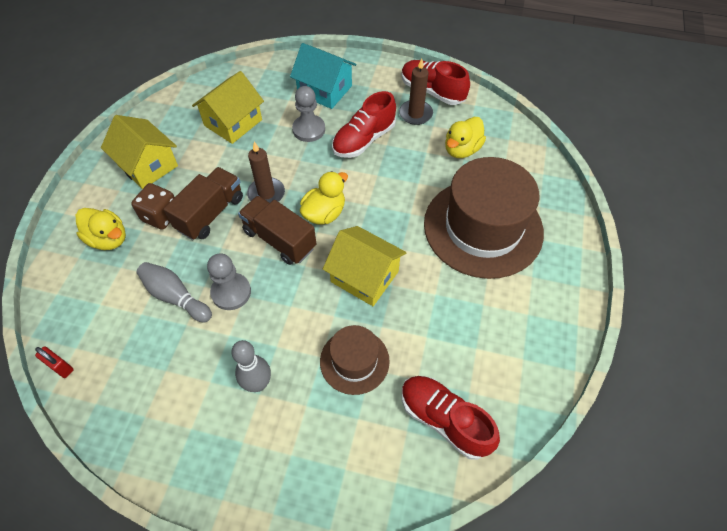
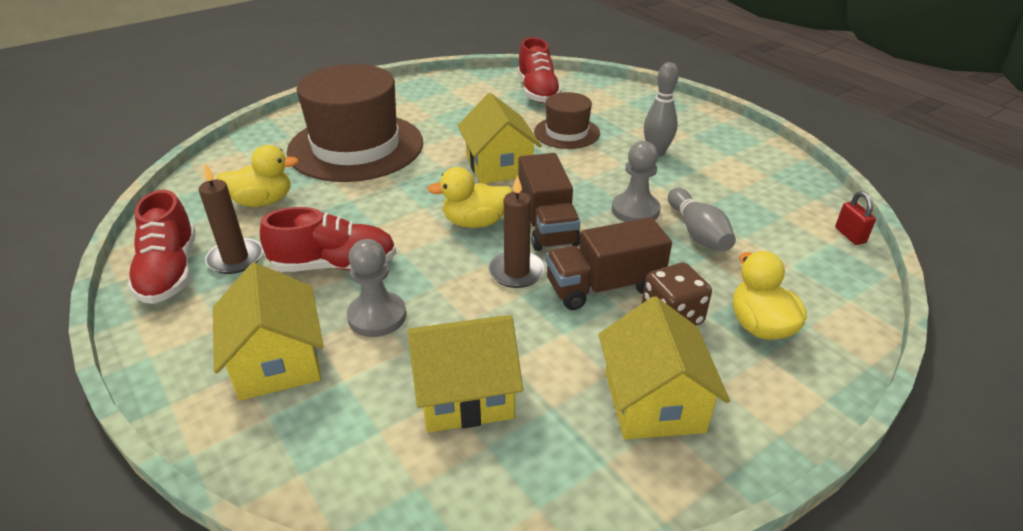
camera: 140 degrees left, 20 degrees down
turquoise house [290,43,356,109] -> yellow house [213,263,324,401]

